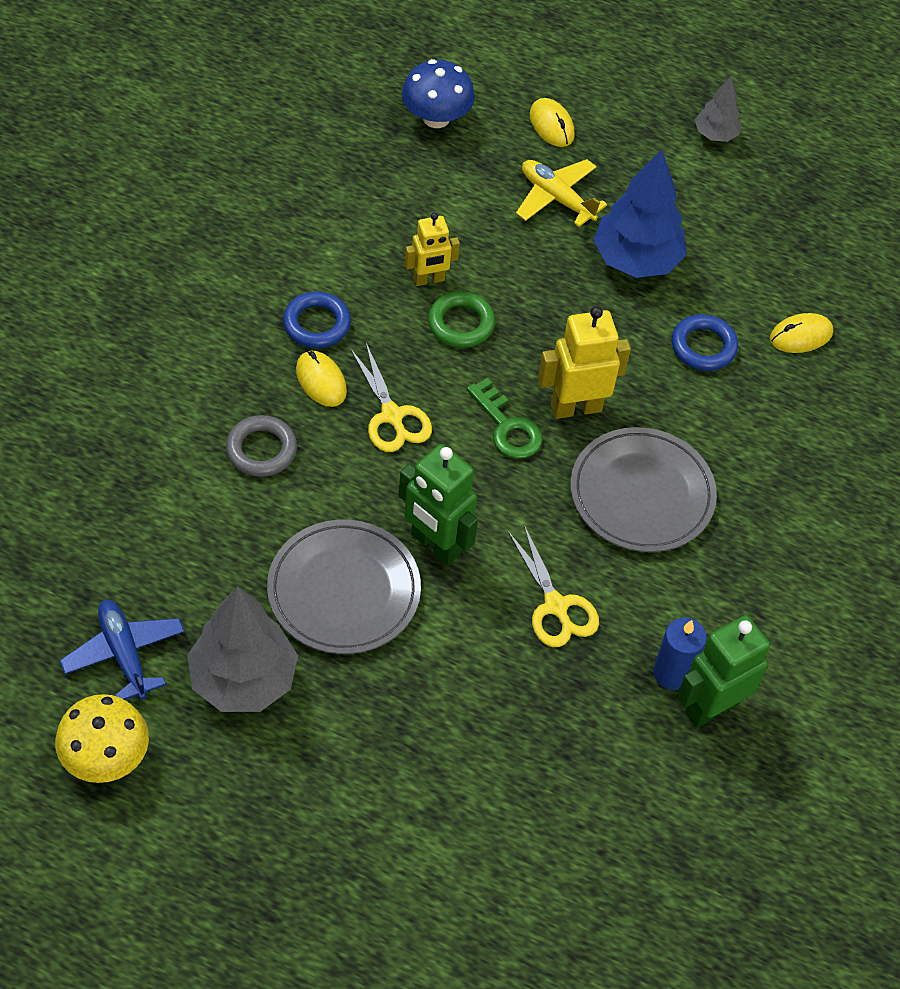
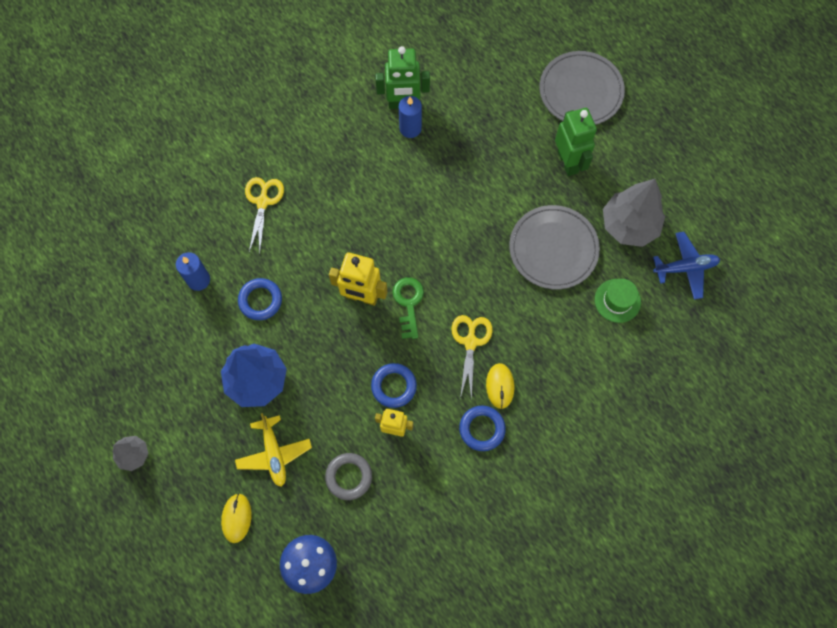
camera: 145 degrees left, 15 degrees up
yellow mushroom [55,694,149,783] -> none
blue plane [60,600,185,700] -> blue plane turned 105 degrees counterclockwise [653,232,720,300]
grey ring [226,415,297,477] -> grey ring moved to [325,453,372,500]
green robot [398,444,478,565] -> green robot moved to [555,108,597,176]
green ring [428,291,495,348] -> blue ring [371,363,417,408]
yellow scissors [507,525,599,647] -> yellow scissors moved to [245,177,284,252]
grey plate [570,427,717,552] -> grey plate moved to [539,51,625,125]
yellow mouse [770,313,833,353] -> blue candle [176,252,210,291]
none -> green hat [595,279,641,323]

